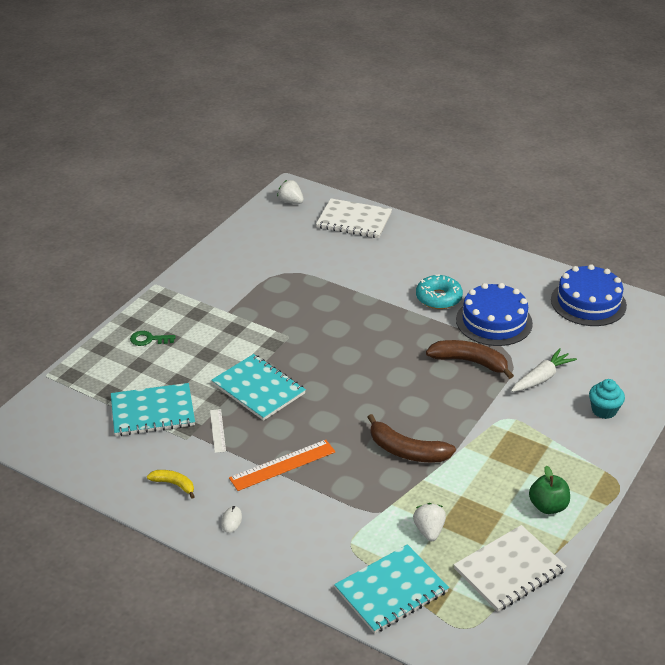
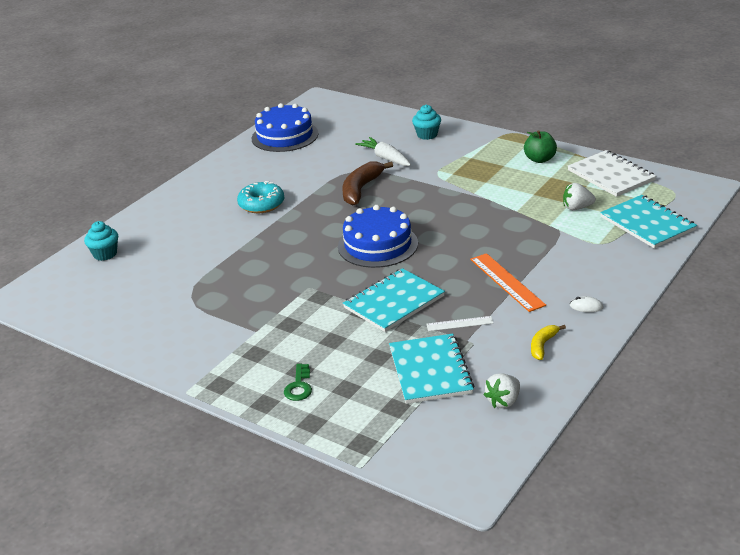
camera: 85 degrees left, 5 degrees down
white strawberry [277,180,304,204] -> white strawberry moved to [484,373,520,408]
white notebook [316,198,392,238] -> turquoise cupcake [84,221,118,261]
brown banana [367,414,456,463] -> none
blue cake [456,283,533,346] -> blue cake moved to [338,205,418,268]

